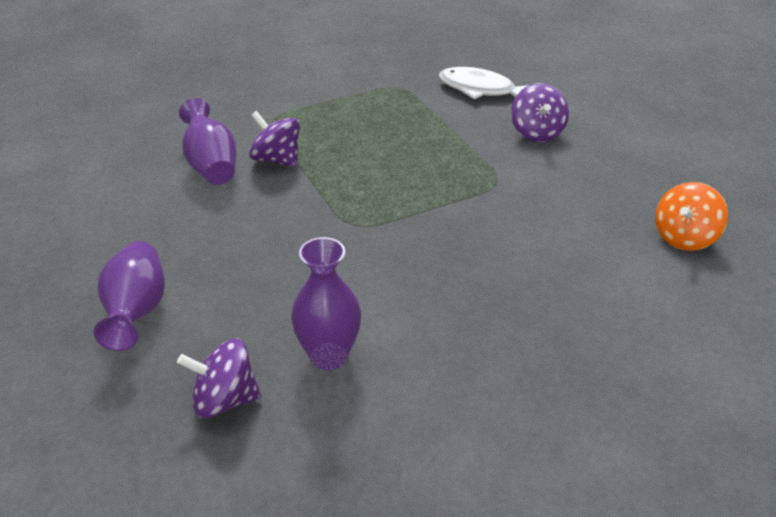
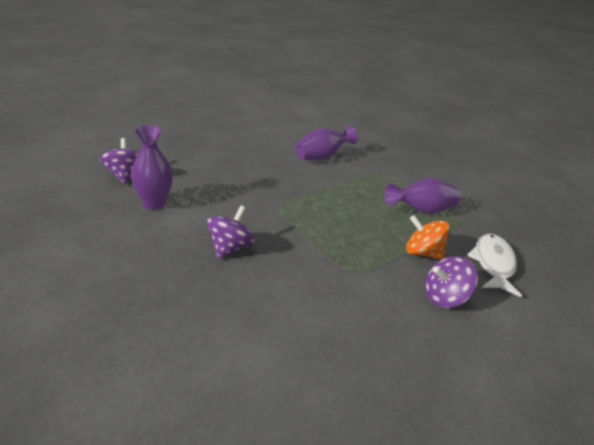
camera: 75 degrees right, 5 degrees down
purple vase [94,241,165,351] -> purple vase moved to [385,178,461,214]
purple spinning top [249,111,300,167] -> purple spinning top moved to [207,206,255,259]
orange spinning top [655,182,728,251] -> orange spinning top moved to [406,215,450,259]

